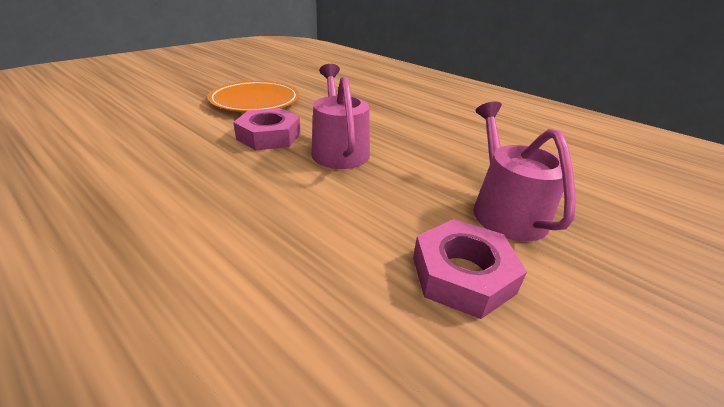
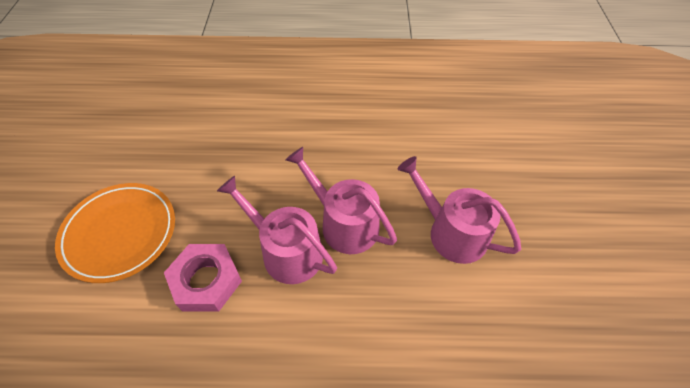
camera: 40 degrees left, 20 degrees up
pink nut [413,219,527,319] -> none
none -> pink watering can [285,147,397,254]

